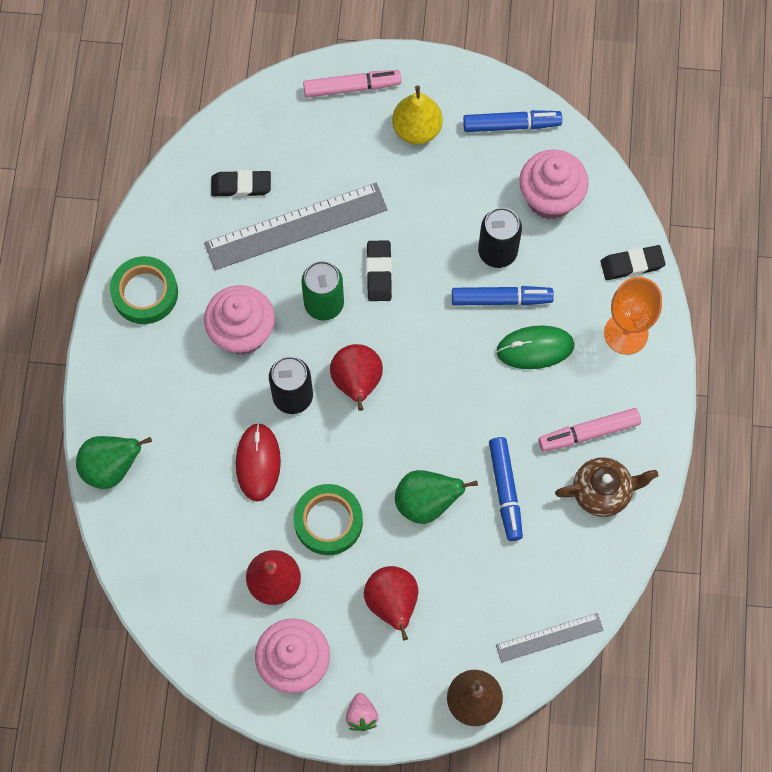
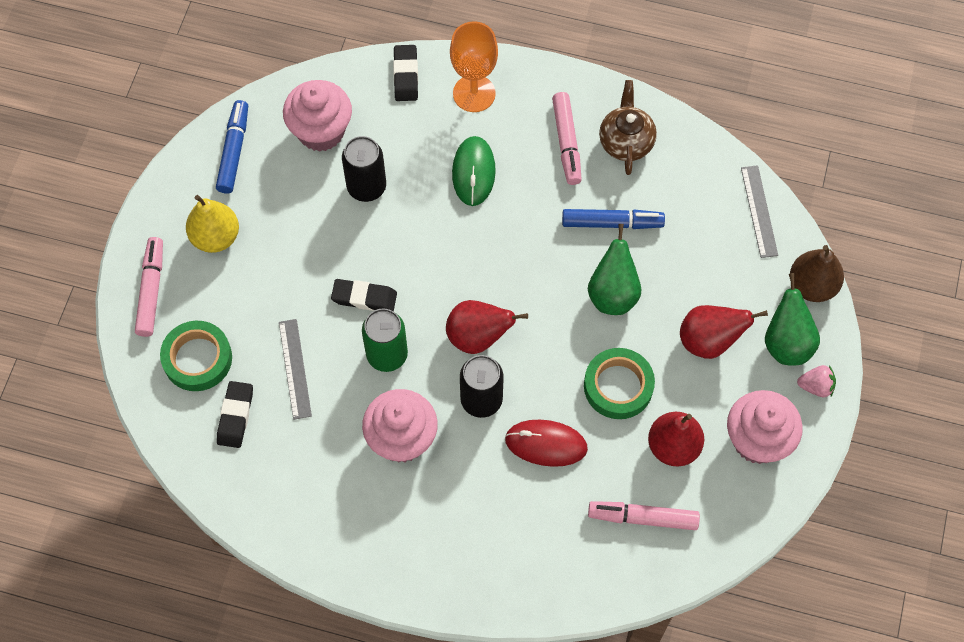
camera: 80 degrees left, 5 degrees down
green pear [76,436,152,489] -> green pear moved to [765,273,820,366]
green tape [110,256,178,324] -> green tape moved to [160,321,232,391]
grey ruler [204,183,388,270] -> grey ruler [279,319,312,420], size x0.55
blue marker [452,286,554,306] -> none
none -> pink marker [588,501,700,530]

